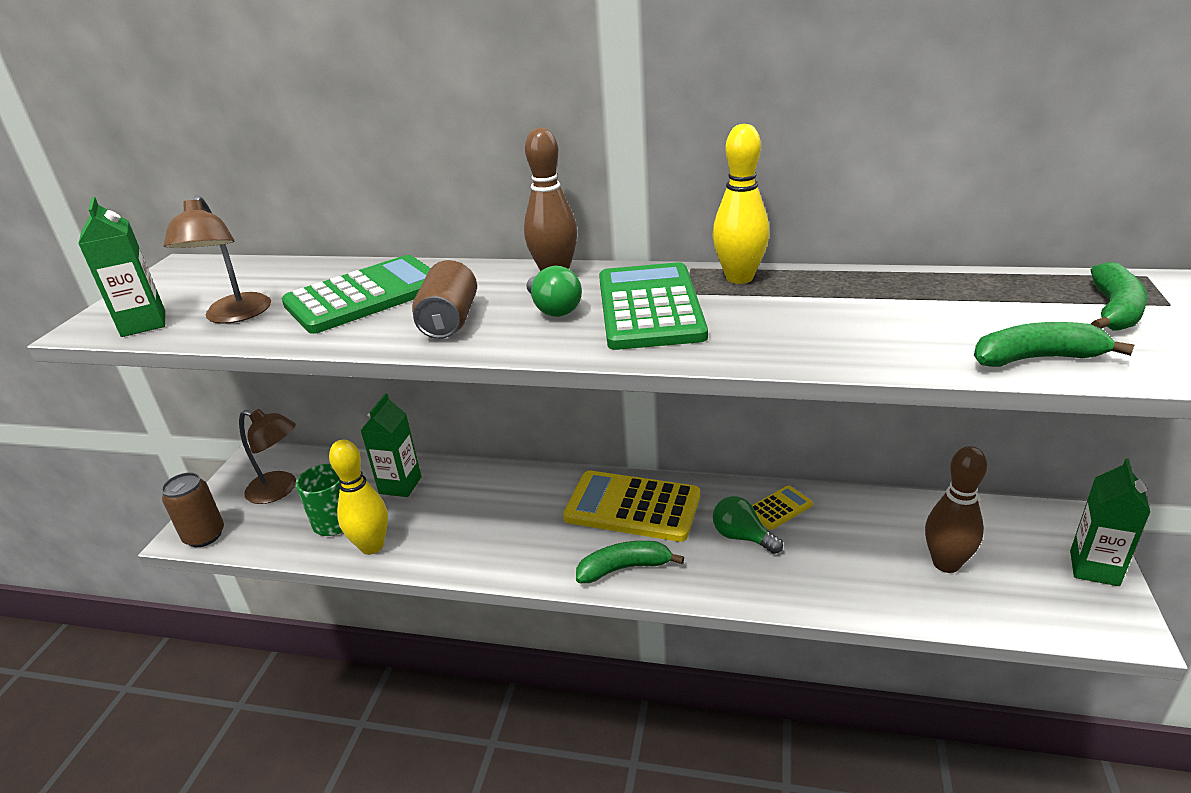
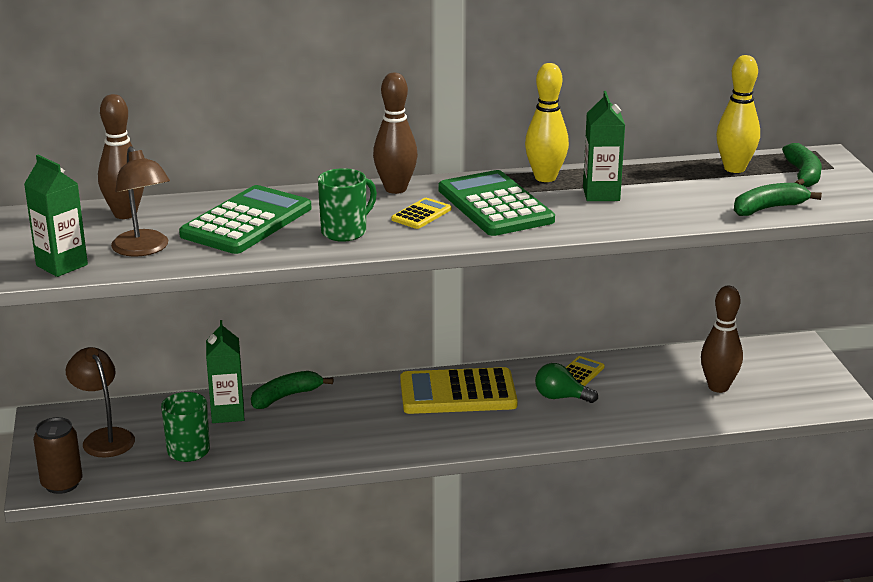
camera: 25 degrees left, 5 degrees down
brown lamp [239,409,296,504] -> brown lamp turned 120 degrees counterclockwise [66,347,135,458]
yellow bowling pin [329,439,388,555] -> yellow bowling pin moved to [716,55,760,173]
brown can [412,260,477,339] -> green mug [318,168,377,242]
green light bulb [527,266,582,317] -> yellow calculator [391,198,452,229]
green banana [576,541,684,583] -> green banana moved to [251,371,333,409]
green carton [1070,458,1150,586] -> green carton moved to [583,91,625,201]
none -> brown bowling pin [98,94,144,219]

